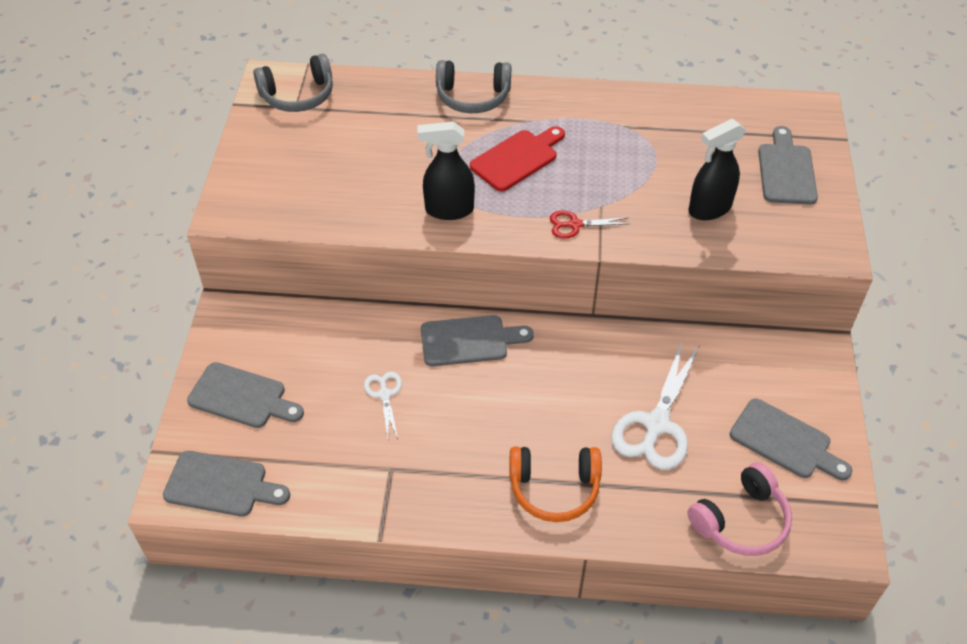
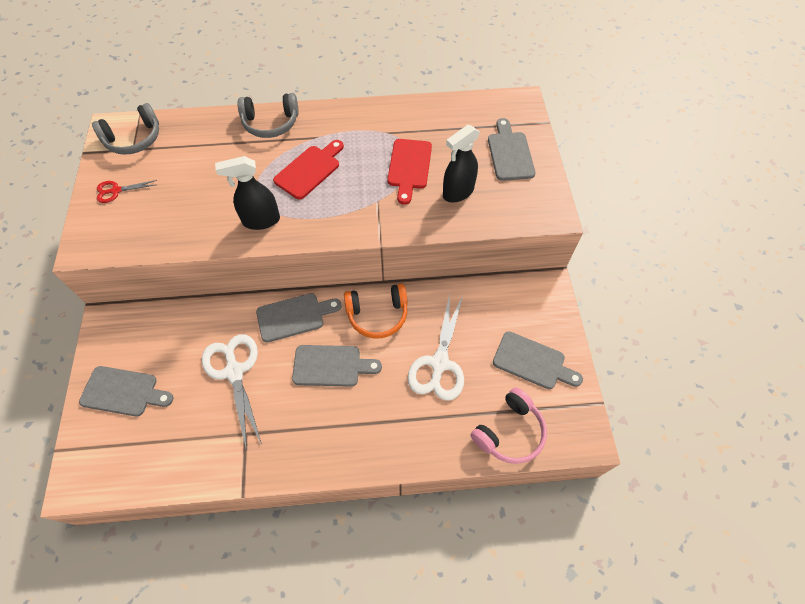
camera: 10 degrees left, 10 degrees up
grey cutting board [163,451,290,516] -> grey cutting board moved to [292,345,382,387]
white scissors [364,372,402,439] -> white scissors [202,334,262,451], size x1.93
orange headphones [510,447,602,522] -> orange headphones moved to [344,283,408,339]
red scissors [550,210,629,239] -> red scissors moved to [97,180,157,203]
none -> red cutting board [387,139,432,205]

